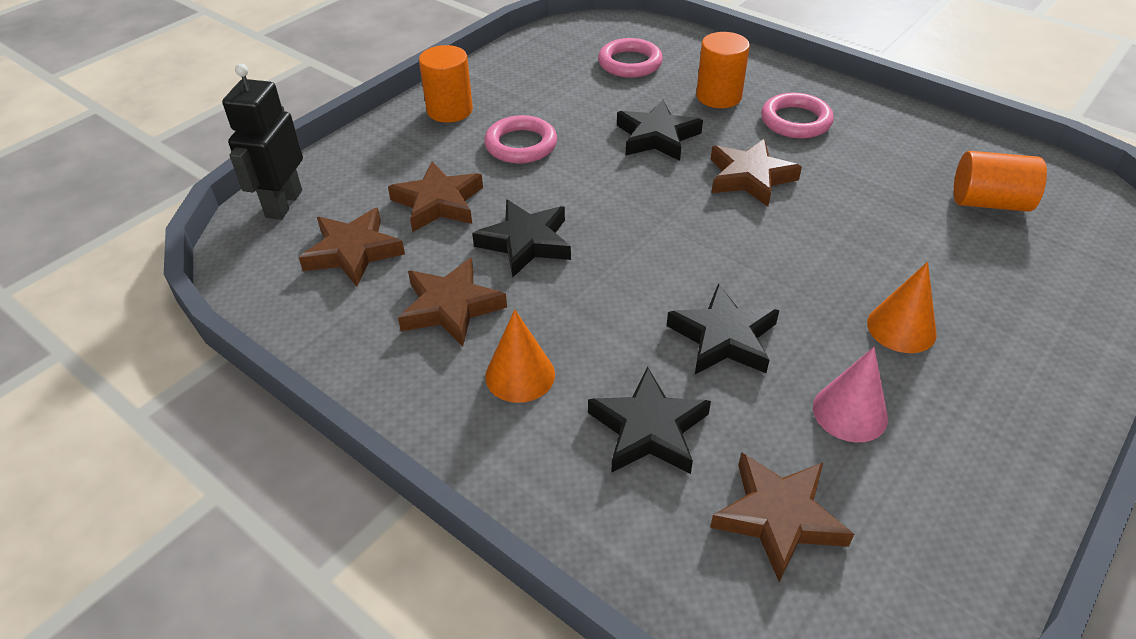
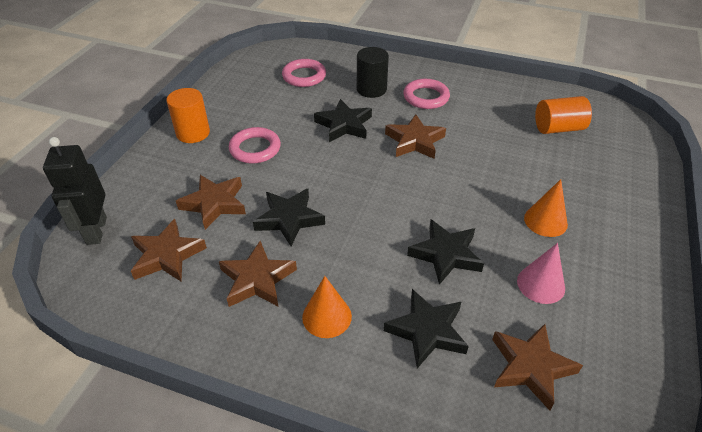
camera: 20 degrees left, 0 degrees up
orange cylinder [696,32,750,108] -> black cylinder [357,47,389,98]

